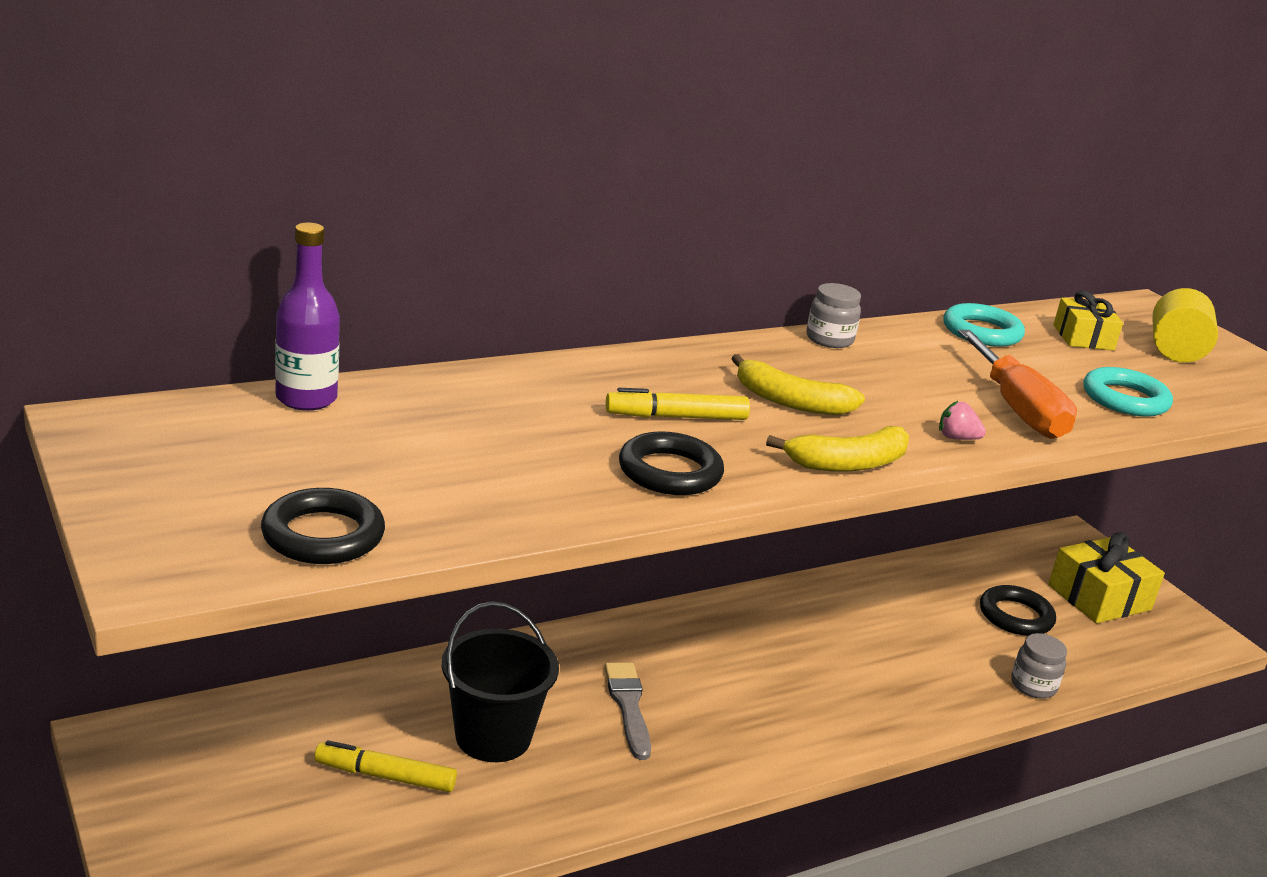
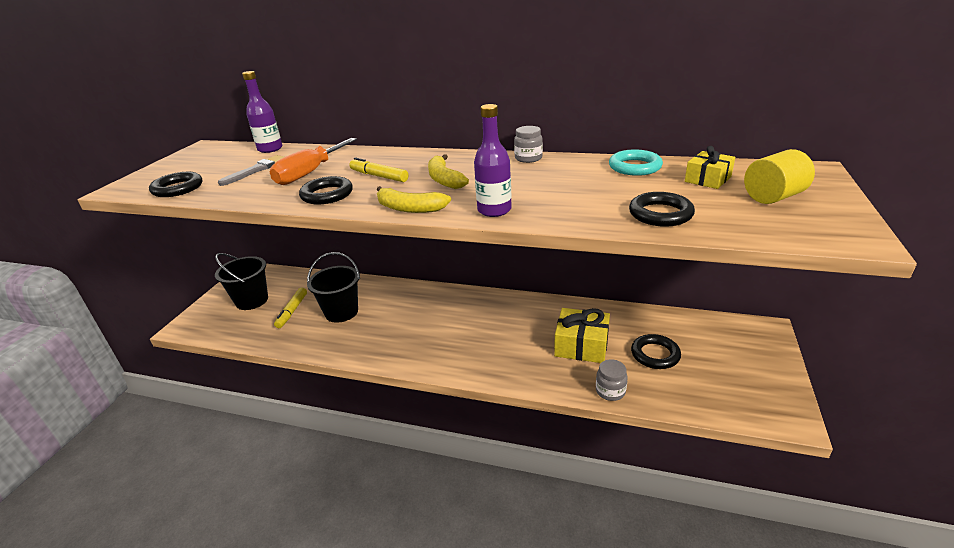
camera: 50 degrees right, 5 degrees up
yellow marker [314,740,457,792] -> yellow marker turned 135 degrees counterclockwise [274,287,307,328]
grey brush [604,662,651,760] -> grey brush moved to [218,155,284,186]
pink strawberry [939,401,986,440] -> purple bottle [474,104,512,217]
orange screwdriver [958,330,1077,439] -> orange screwdriver moved to [269,138,357,185]
yellow gift [1048,532,1165,623] -> yellow gift moved to [554,308,610,363]
turquoise ring [1083,367,1173,417] -> black ring [629,192,695,227]
none -> black bucket [215,253,268,310]

